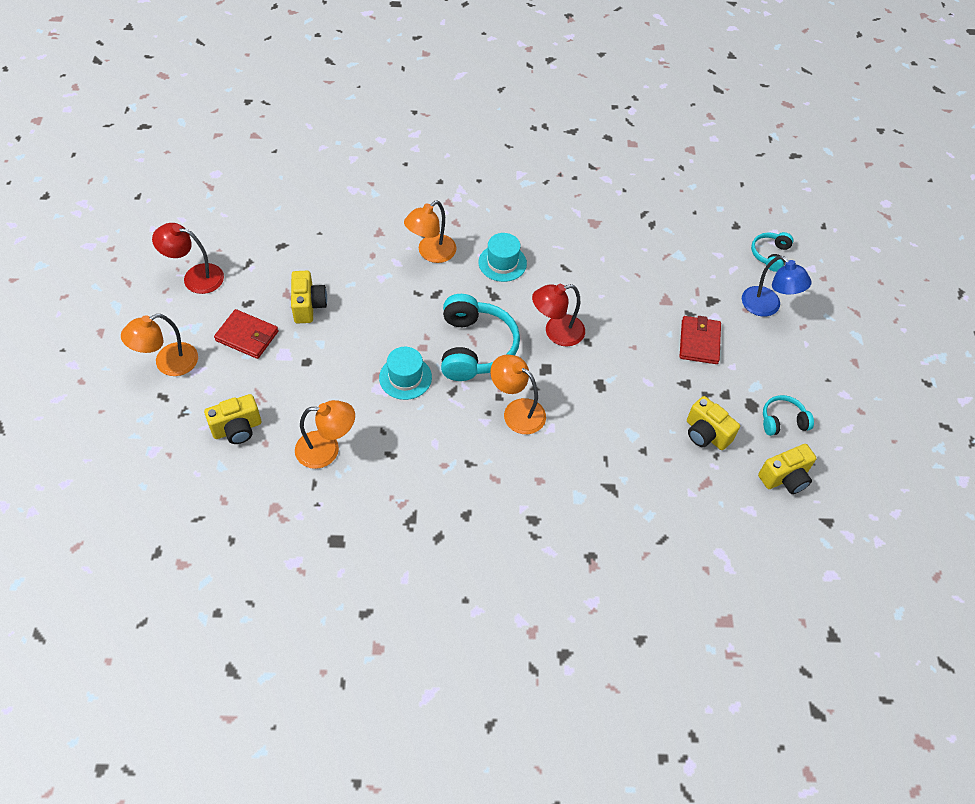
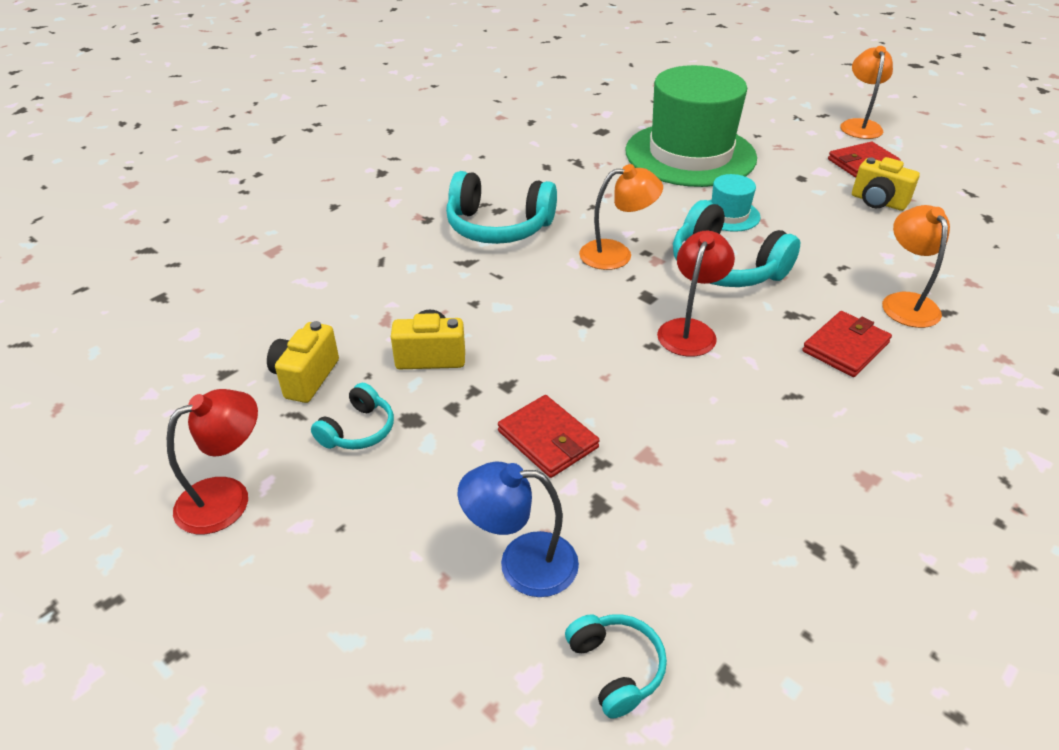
camera: 135 degrees right, 15 degrees down
red lamp [152,223,224,294] -> red lamp moved to [167,389,258,534]
yellow camera [204,394,261,444] -> none
orange lamp [295,400,355,469] -> green hat [625,65,757,187]
turquoise hat [479,233,527,282] -> red wallet [802,311,892,377]
none -> turquoise headphones [446,171,557,244]

